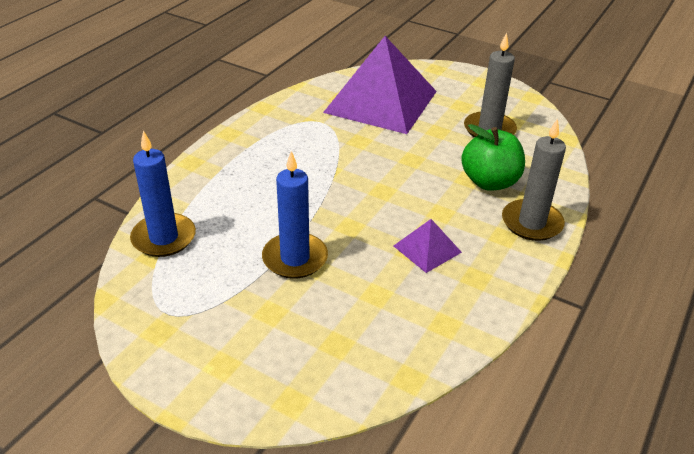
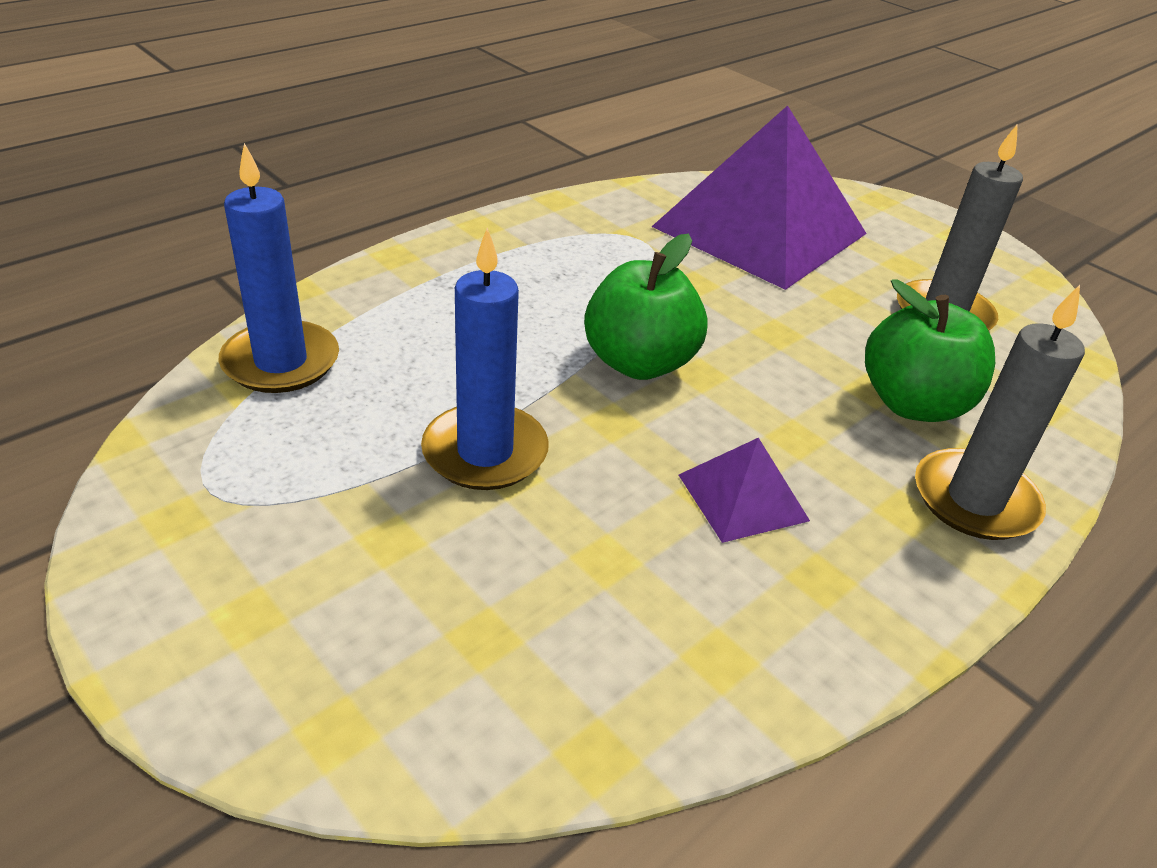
camera: 15 degrees right, 0 degrees up
none -> green apple [584,234,708,380]

